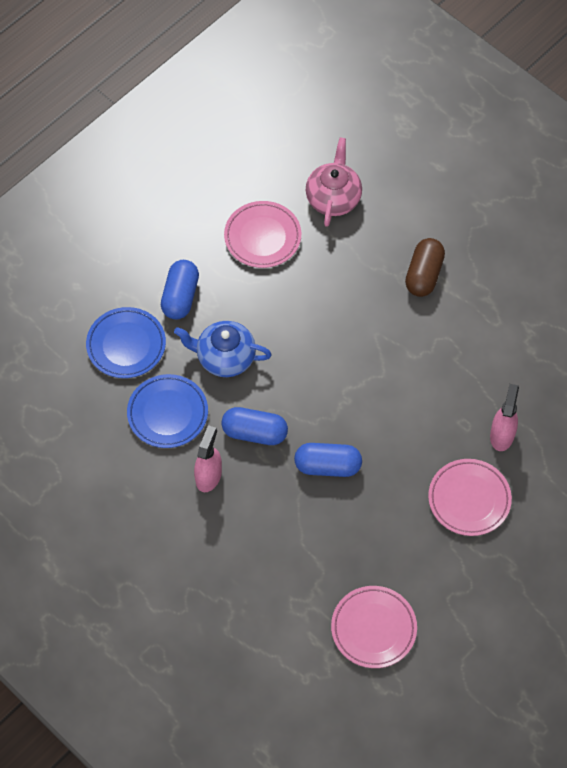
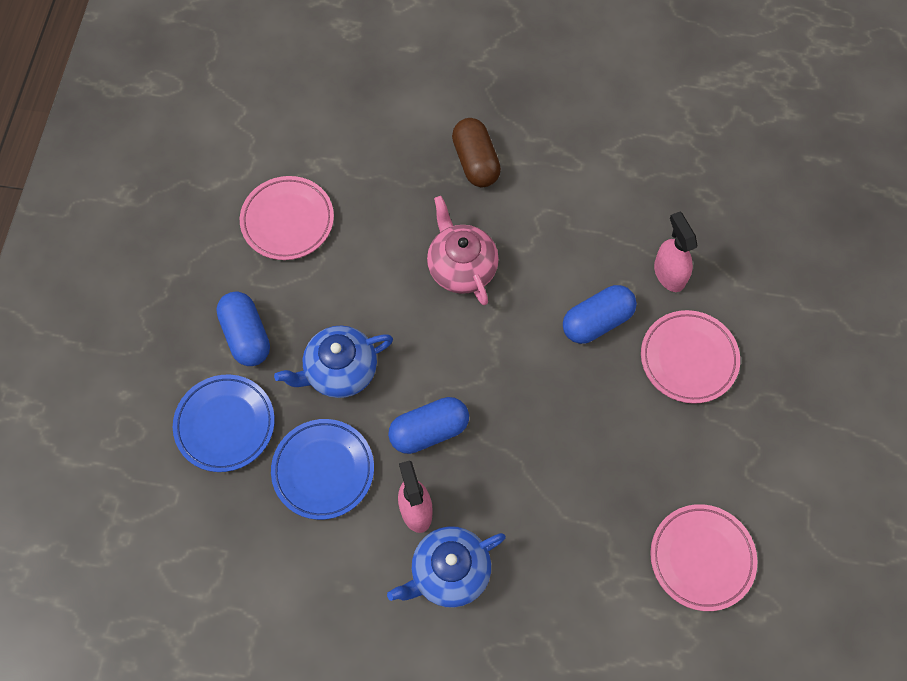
camera: 35 degrees left, 5 degrees up
blue capsule [294,443,362,477] -> blue capsule moved to [563,285,637,344]
pink teapot [306,138,362,227] -> pink teapot moved to [427,196,499,305]
none -> blue teapot [387,526,506,608]

